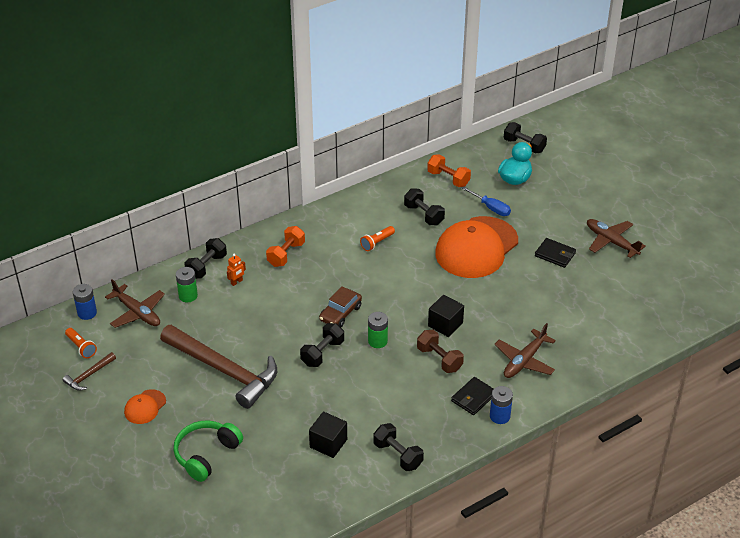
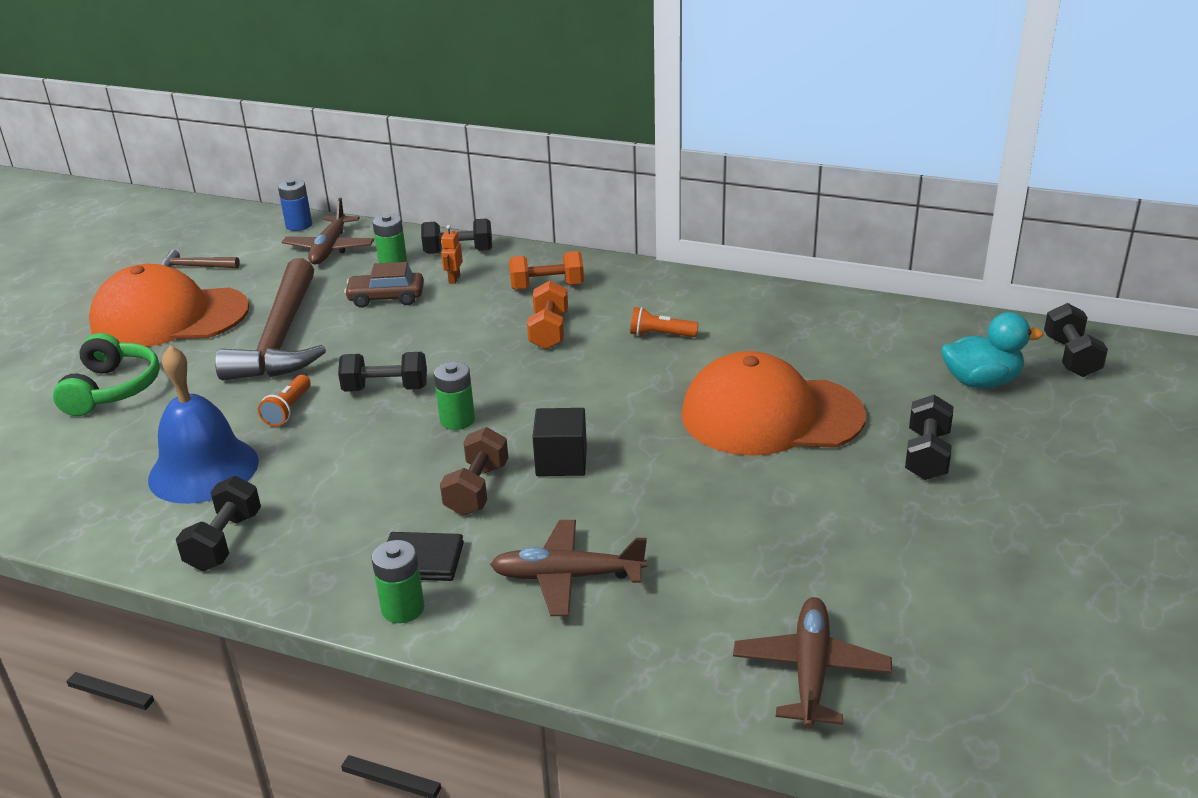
camera: 55 degrees right, 10 degrees down
orange flashlight [65,328,97,358] -> orange flashlight moved to [258,375,311,426]
orange cap [124,389,166,424] -> orange cap [89,264,249,347], size x2.30
green headphones [173,420,243,482] -> green headphones turned 90 degrees clockwise [53,333,160,416]
orange robot [227,254,246,286] -> orange robot turned 90 degrees clockwise [441,225,463,284]
black cube [309,411,347,458] -> blue bell [148,345,259,504]
brown car [319,287,362,327] -> brown car moved to [344,262,424,308]
black dumbbell [404,188,445,225] -> black dumbbell moved to [905,395,953,480]
orange dumbbell [427,154,471,187] -> orange dumbbell moved to [527,281,568,349]
blue screwdriver [462,187,511,216] -> none
blue battery [490,386,513,424] -> green battery [372,540,424,623]
black wallet [535,238,576,268] -> none
brown plane [587,219,646,258] -> brown plane moved to [733,597,892,729]

